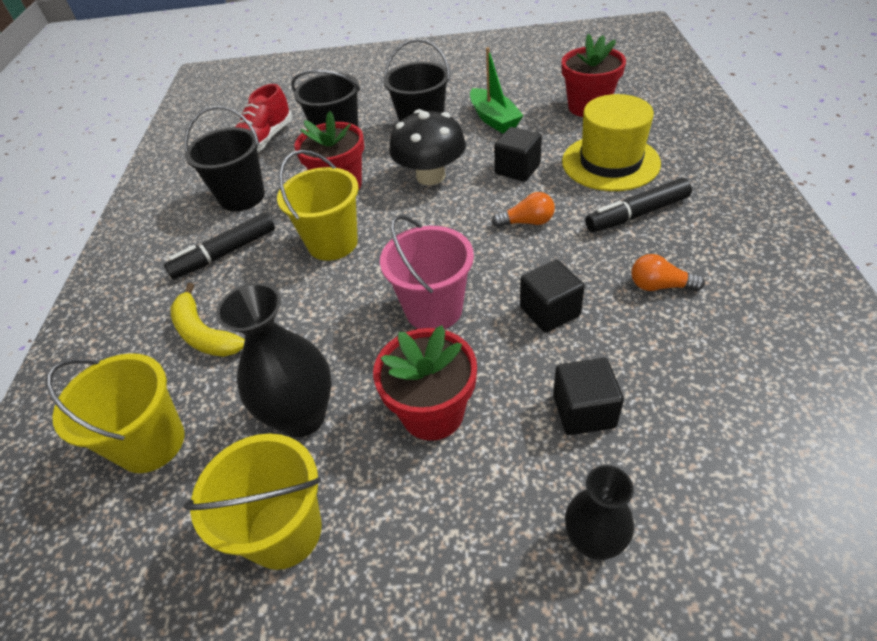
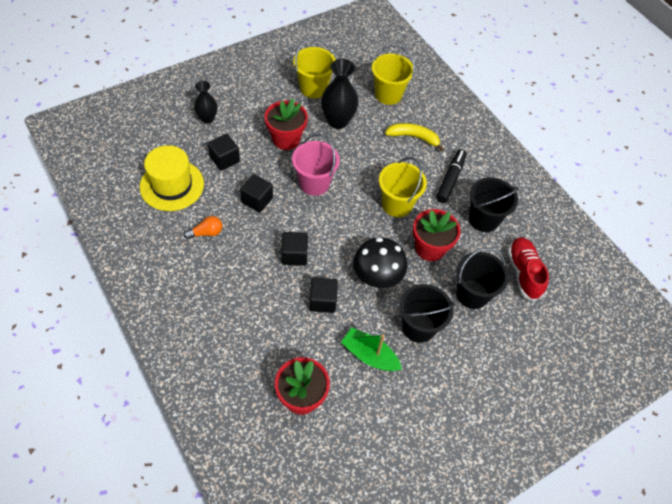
camera: 140 degrees right, 10 degrees up
orange light bulb [492,192,555,227] -> black cube [281,232,308,266]
yellow hat [562,94,661,191] -> yellow hat moved to [140,145,204,211]
black marker [585,178,692,232] -> none

